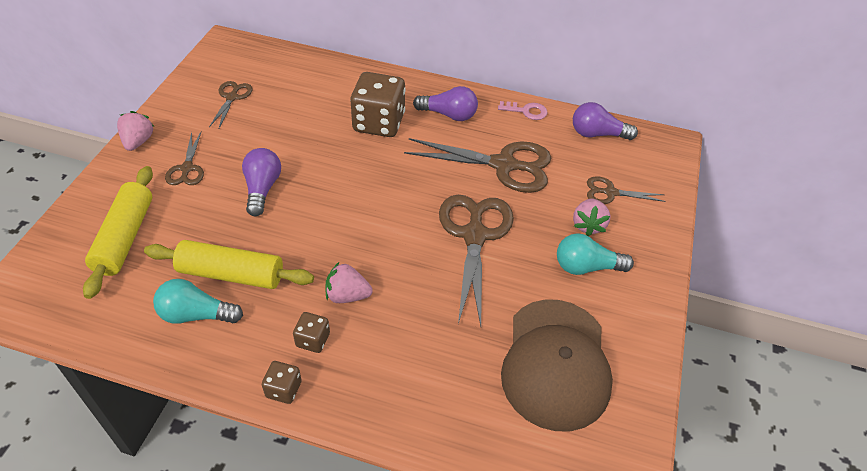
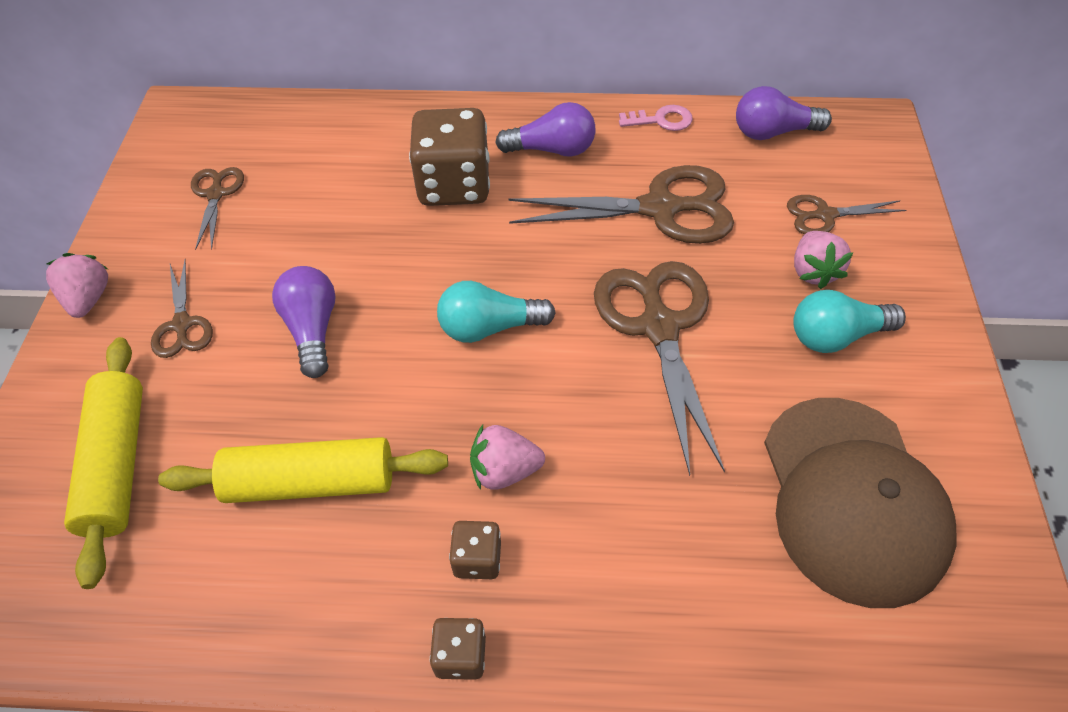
camera: 10 degrees left, 5 degrees up
turquoise light bulb [153,279,243,324] -> turquoise light bulb moved to [437,281,556,343]

